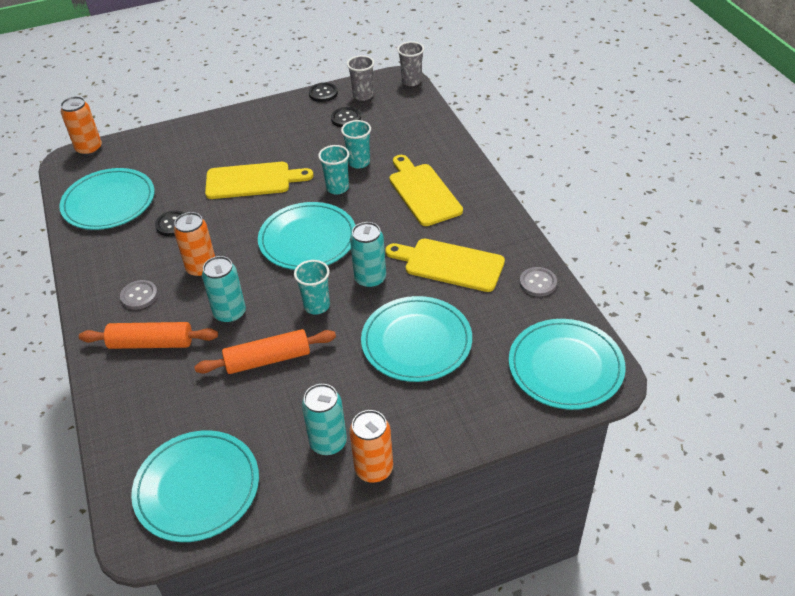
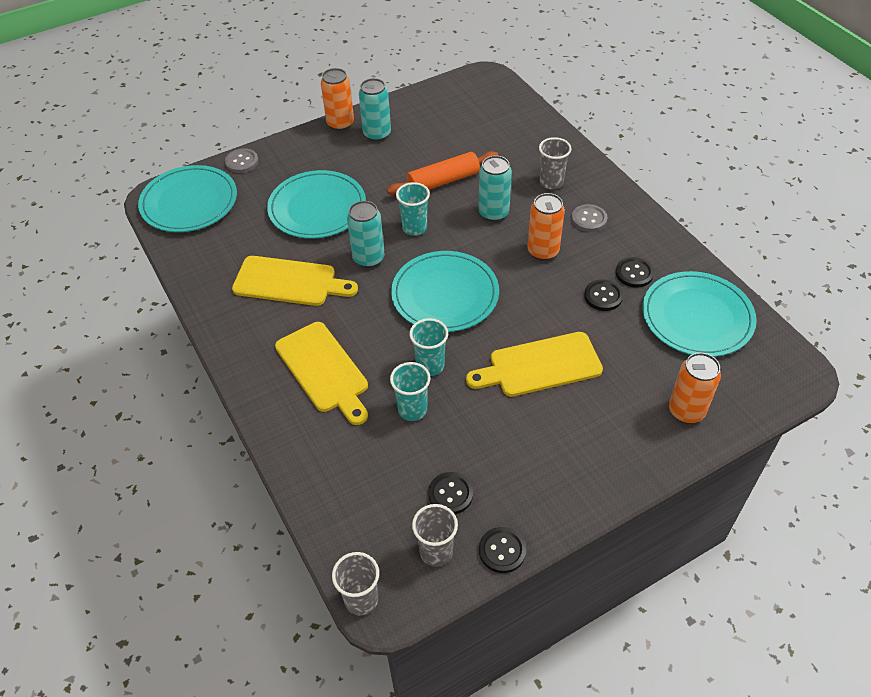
camera: 170 degrees right, 5 degrees up
orange can [60,96,102,156] -> orange can moved to [669,353,721,424]
orange rolling pin [79,322,218,349] -> grey cup [539,137,571,189]
turquoise plate [131,430,259,542] -> none
grey button [520,267,557,297] -> grey button moved to [225,148,259,173]
none -> black button [616,257,654,288]

